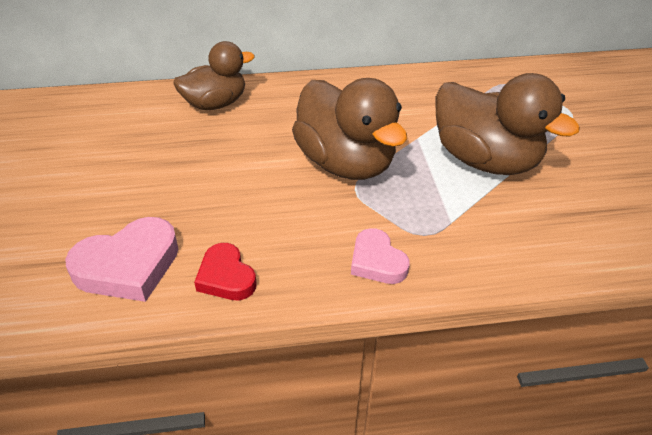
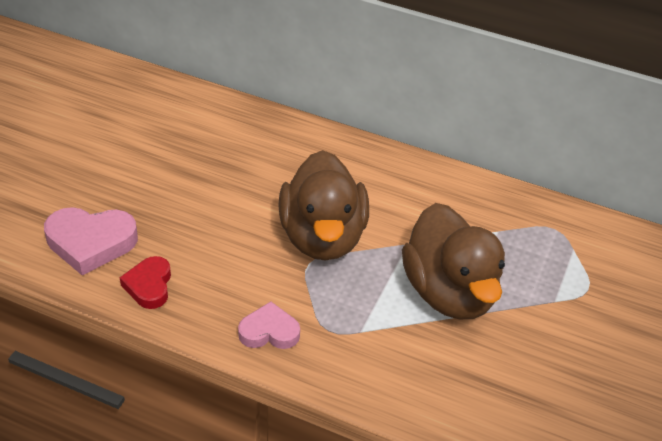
camera: 30 degrees right, 0 degrees up
brown duck [174,41,255,110] -> none
pink heart [351,228,410,284] -> pink heart turned 90 degrees clockwise [238,302,300,349]

